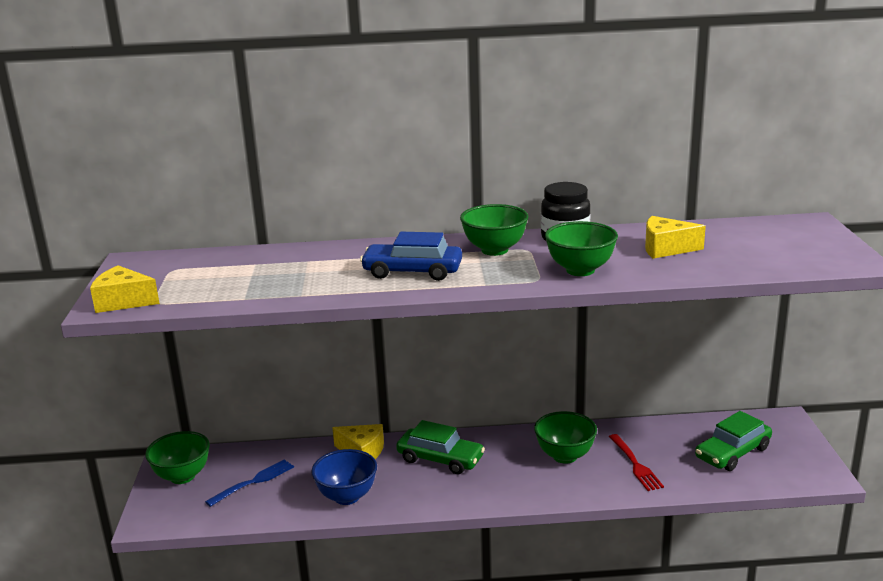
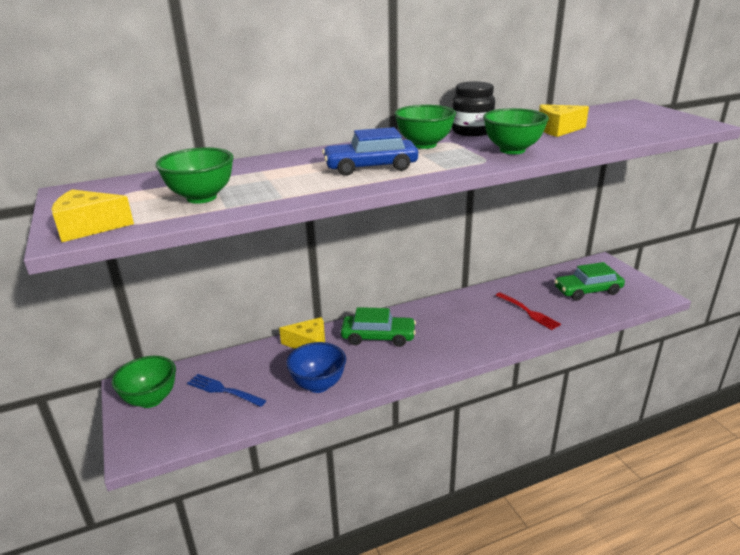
camera: 20 degrees left, 5 degrees up
blue fork [205,459,294,507] -> blue fork turned 90 degrees counterclockwise [187,374,266,407]
green bowl [534,411,597,464] -> green bowl moved to [156,147,234,204]
green car [695,411,772,471] -> green car turned 45 degrees clockwise [554,262,625,301]

